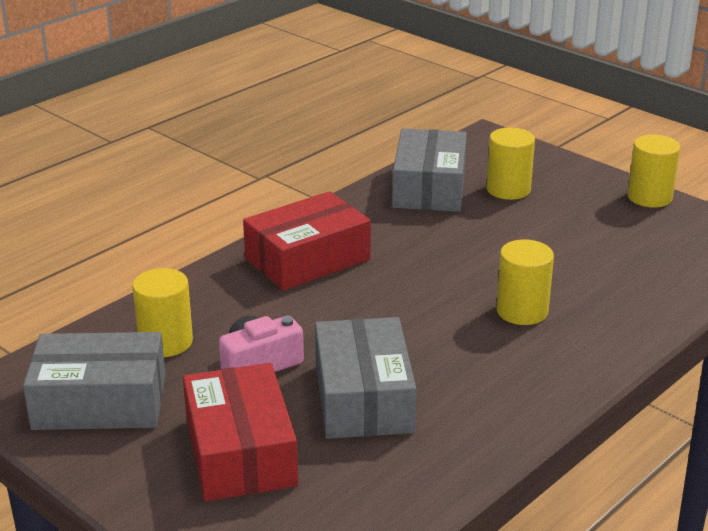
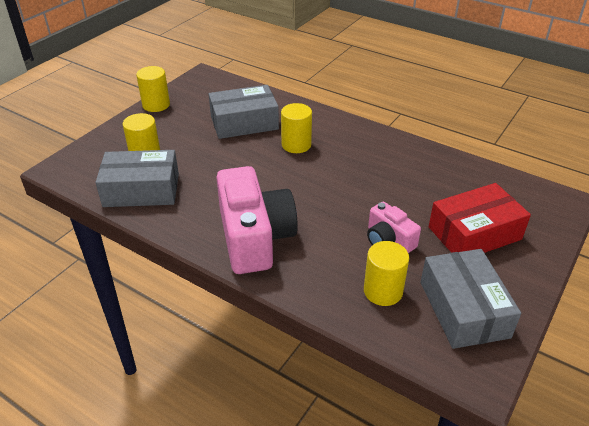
camera: 100 degrees left, 10 degrees up
red box [243,191,371,291] -> pink camera [216,166,298,274]
grey box [315,317,416,439] -> grey box moved to [209,85,279,139]

